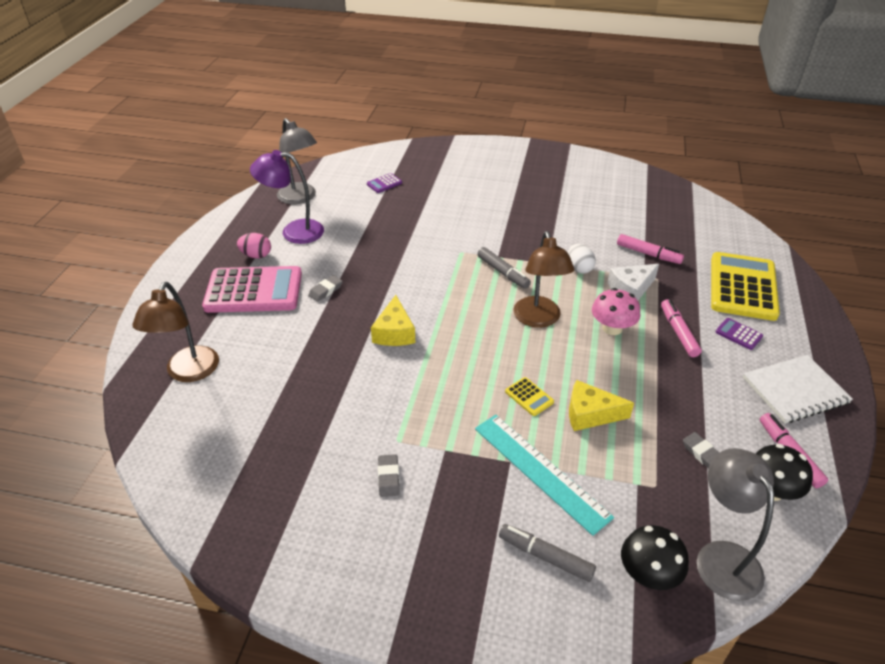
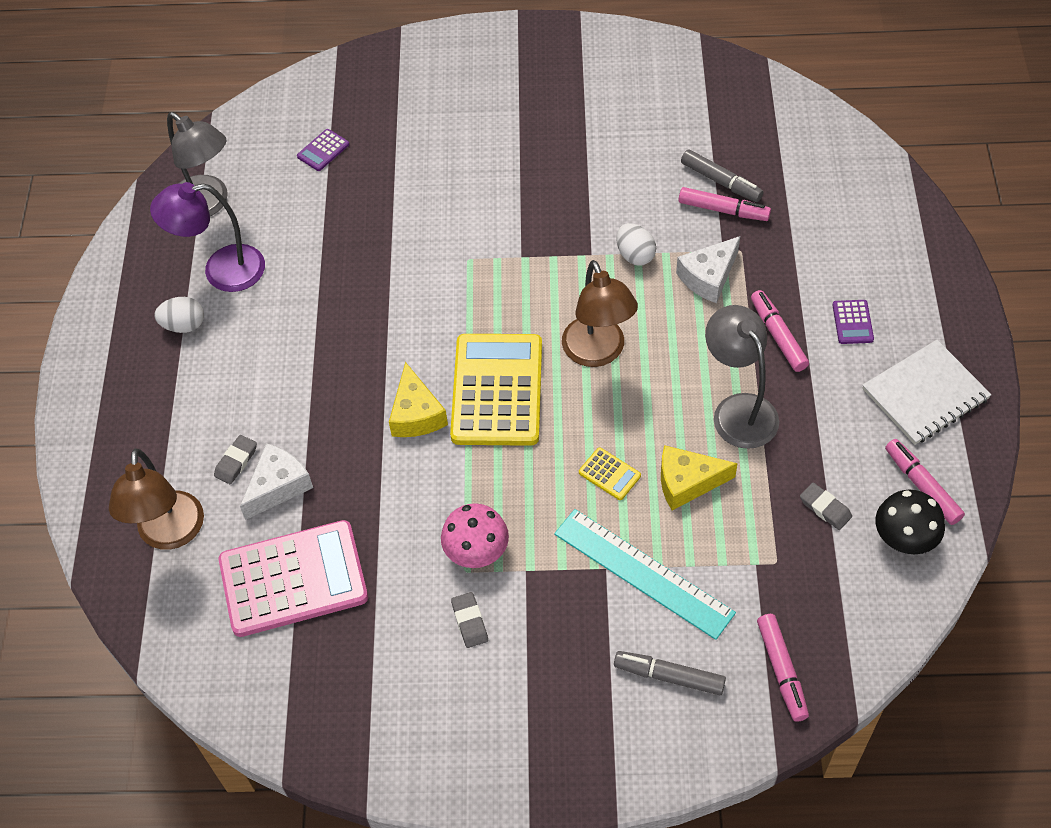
camera: 10 degrees left, 15 degrees up
pink calculator [202,266,302,313] -> pink calculator moved to [219,520,368,637]
pink egg [237,233,271,259] -> white egg [154,297,204,333]
grey eraser [308,275,343,302] -> grey eraser moved to [214,435,257,484]
grey marker [477,247,531,289] -> grey marker moved to [681,149,764,202]
pink mushroom [592,288,640,335] -> pink mushroom moved to [441,503,509,568]
black mushroom [621,525,689,590] -> pink marker [757,614,809,722]
grey lamp [697,448,774,601] -> grey lamp moved to [705,305,779,449]
yellow calculator [711,252,780,321] -> yellow calculator moved to [450,334,542,446]
purple calculator [715,318,763,350] -> purple calculator turned 120 degrees counterclockwise [832,300,874,344]
none -> white cheese [240,443,313,520]

